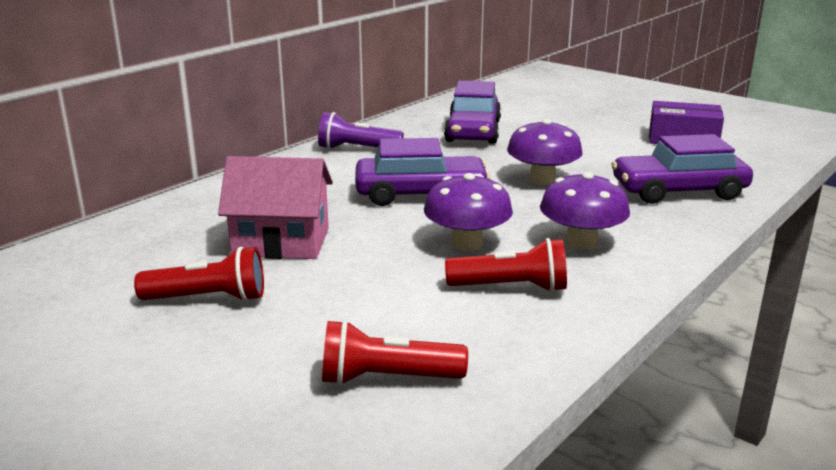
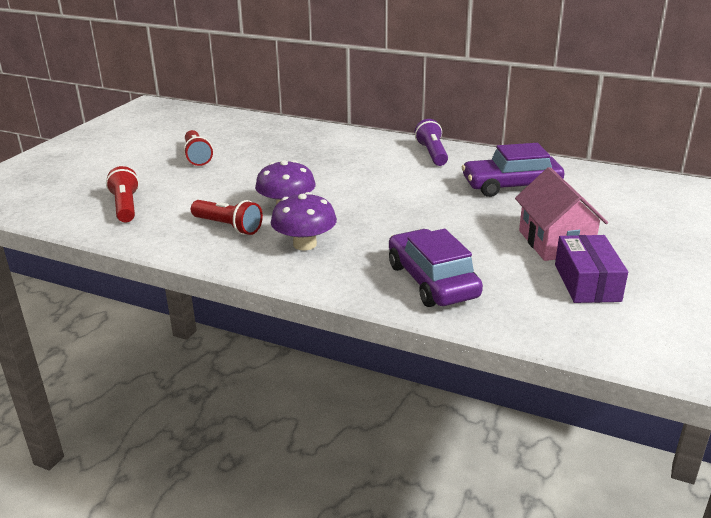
camera: 75 degrees right, 5 degrees up
pink house [218,156,333,259] -> pink house moved to [515,167,608,261]
purple car [355,138,490,206] -> none
red flashlight [445,238,567,292] -> red flashlight turned 45 degrees counterclockwise [191,200,263,235]
purple mushroom [507,119,583,185] -> none

